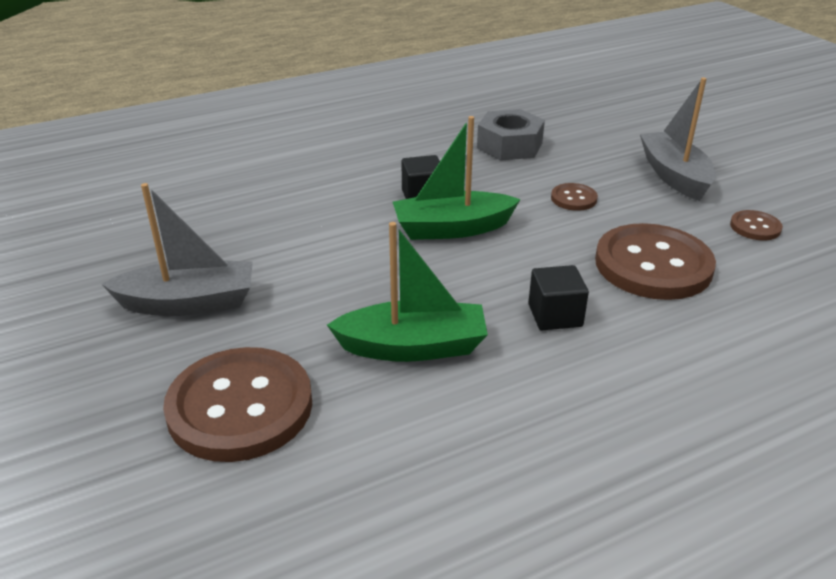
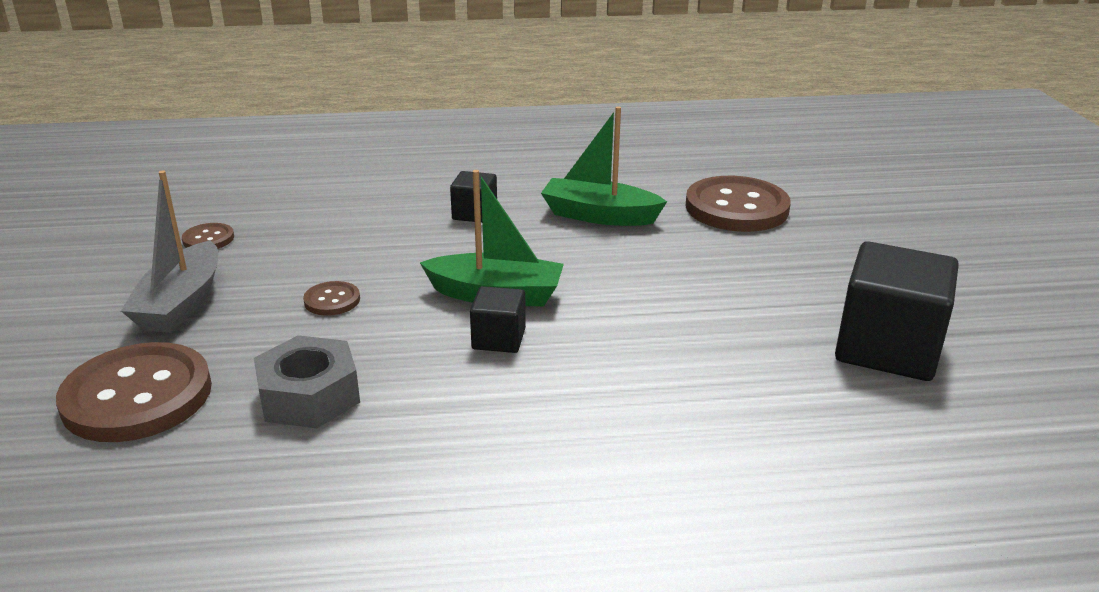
camera: 160 degrees left, 5 degrees down
grey boat [102,183,253,316] -> none
brown button [595,223,716,300] -> brown button moved to [56,342,212,442]
none -> black cube [835,241,959,381]

